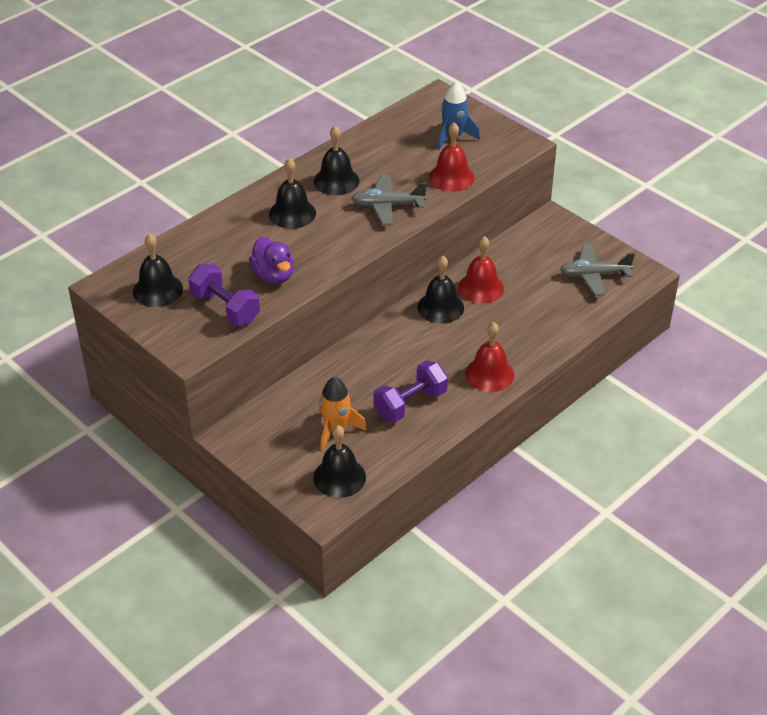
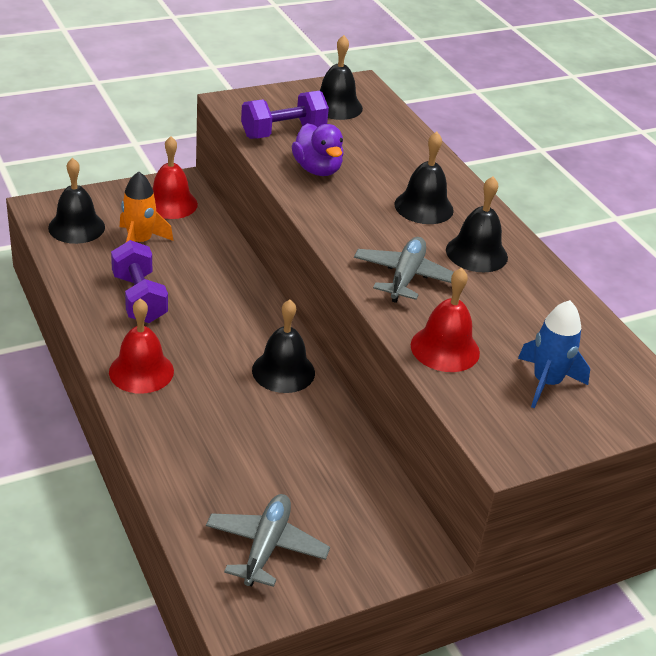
camera: 105 degrees right, 5 degrees down
purple duck [249,237,294,284] -> purple duck turned 105 degrees counterclockwise [292,123,344,176]
red bell [458,236,504,304] -> red bell moved to [153,136,198,219]

